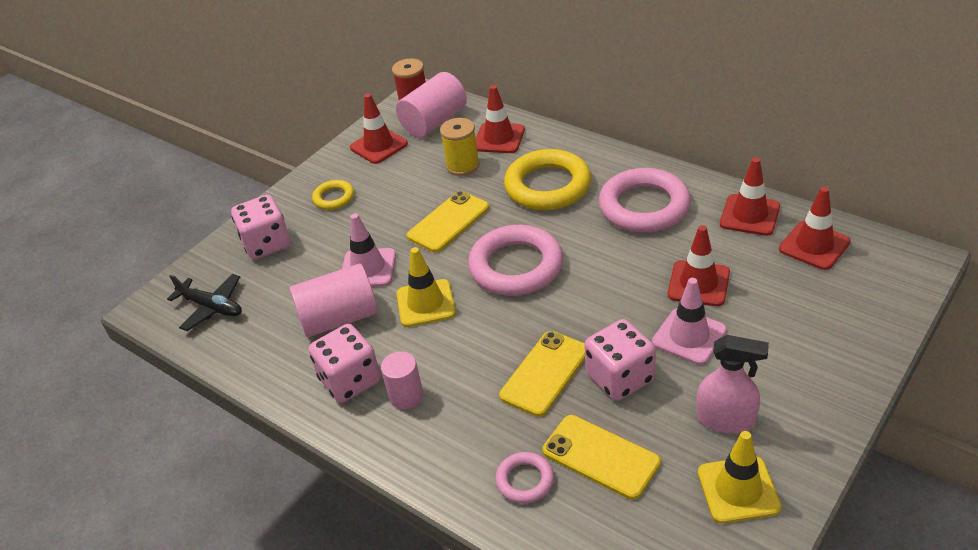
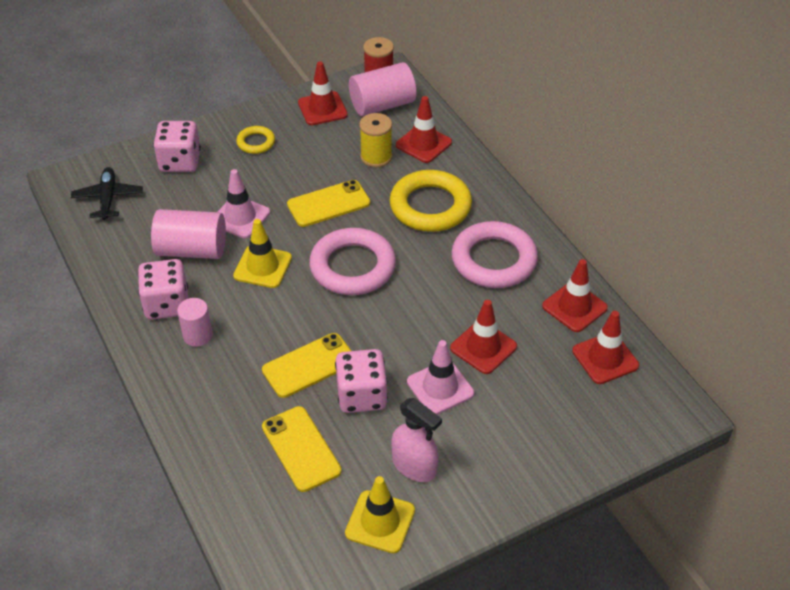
camera: 20 degrees right, 5 degrees up
black plane [167,274,242,331] -> black plane turned 150 degrees counterclockwise [71,167,143,220]
pink ring [495,452,554,504] -> none

